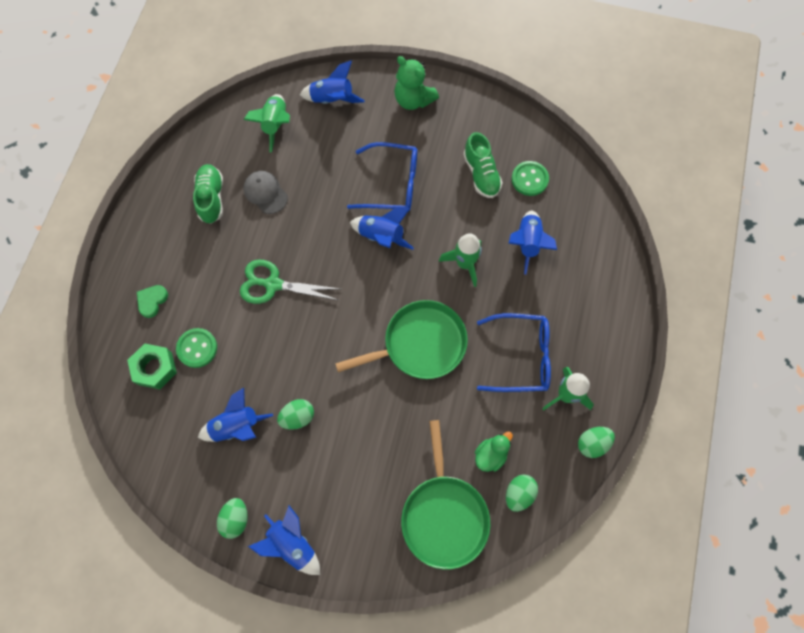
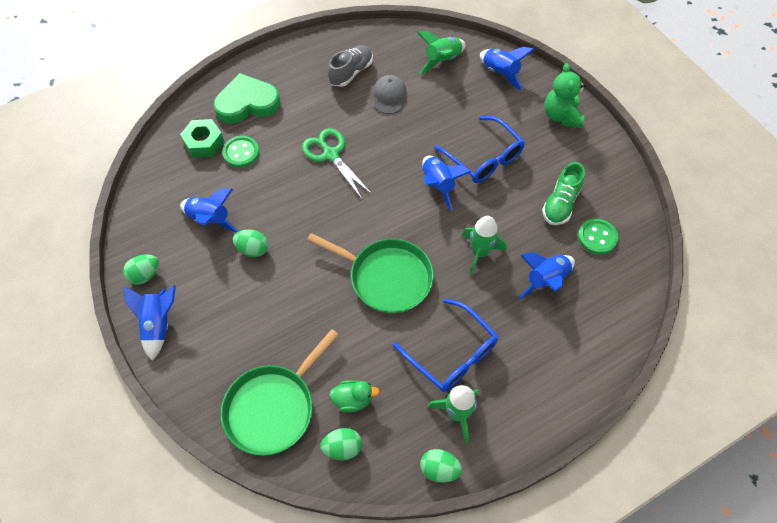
camera: 45 degrees right, 10 degrees down
green heart [137,285,168,318] -> green heart [213,73,280,124], size x2.11
green shoe [193,164,223,224] -> grey shoe [328,45,373,87]

